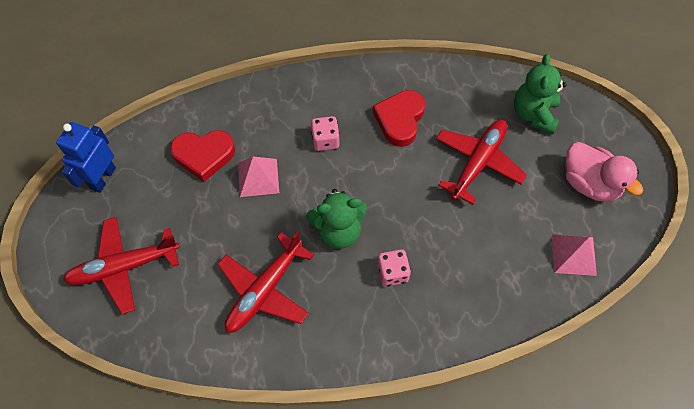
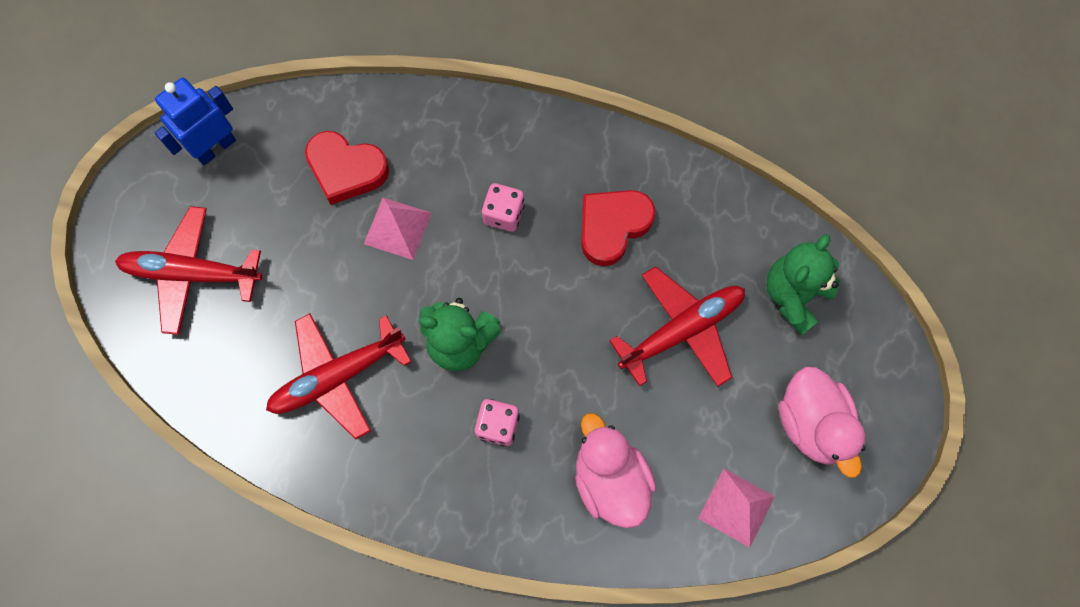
camera: 25 degrees right, 10 degrees up
none -> pink duck [575,413,656,528]

